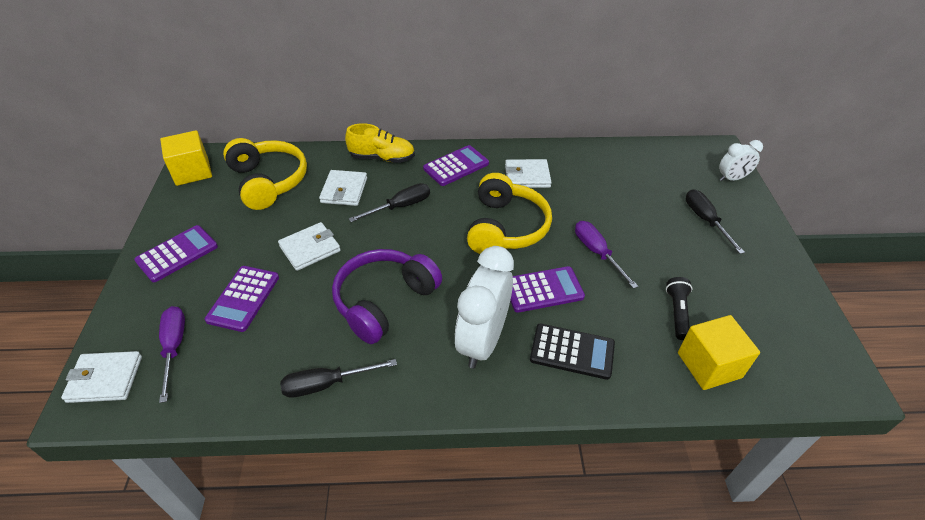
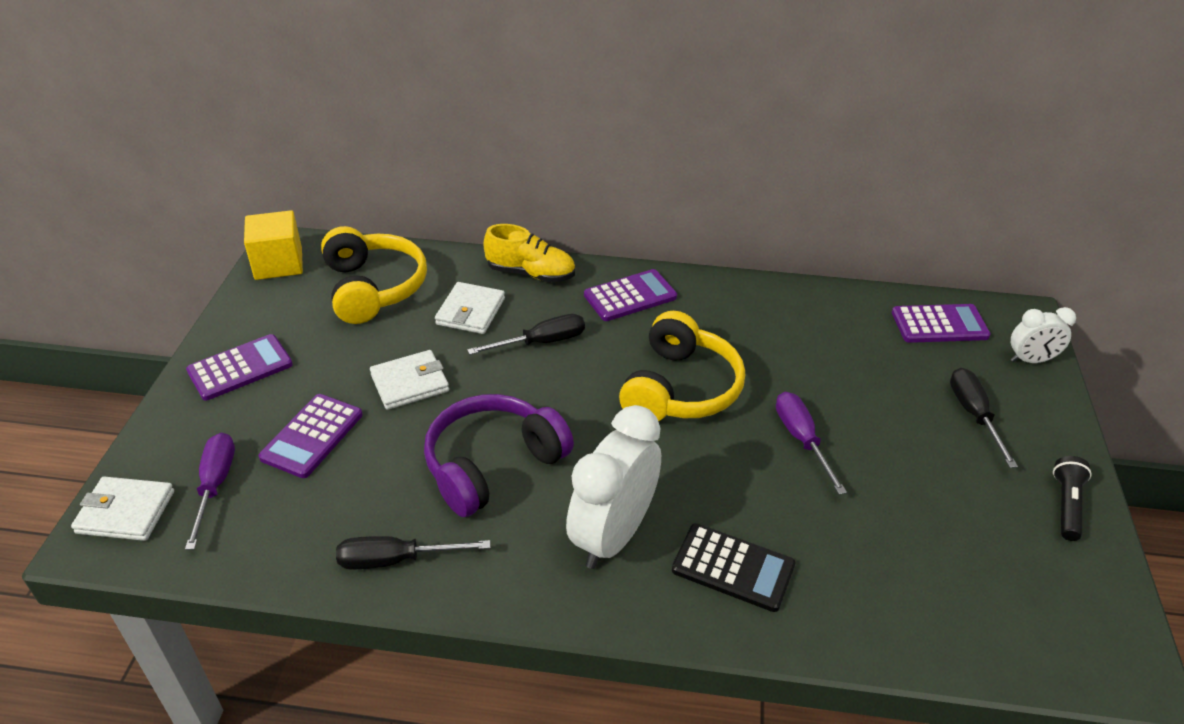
camera: 10 degrees right, 5 degrees down
white wallet [505,159,552,188] -> none
purple calculator [510,266,585,313] -> purple calculator moved to [892,304,991,343]
black flashlight [666,277,692,340] -> black flashlight moved to [1053,456,1092,541]
yellow cube [678,315,760,390] -> none

